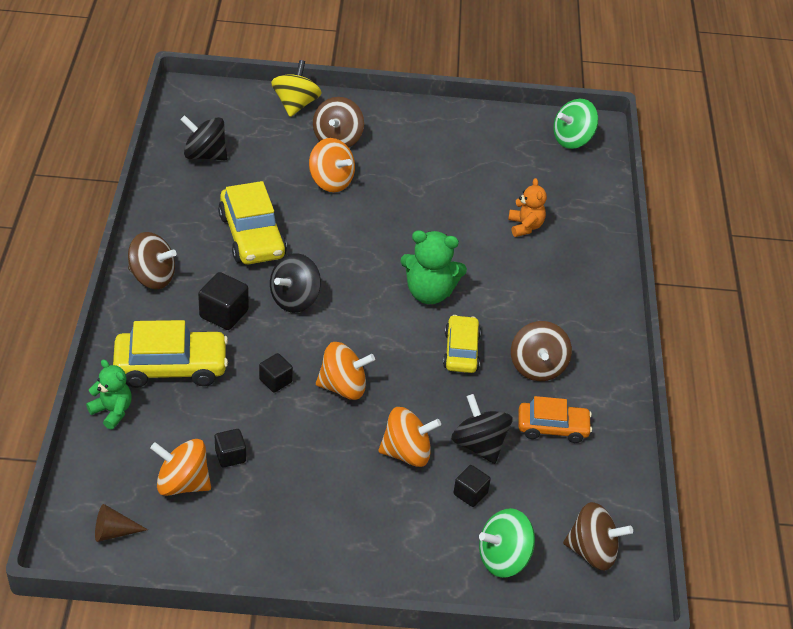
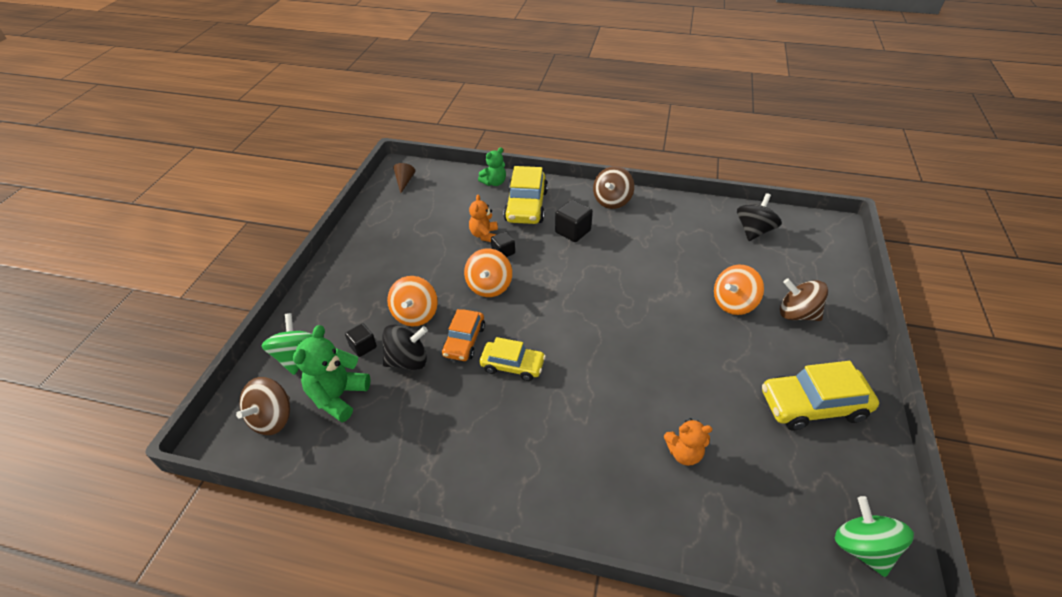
camera: 105 degrees right, 0 degrees up
orange spinning top [150,439,211,496] -> none
black cube [215,429,246,467] -> none
yellow car [218,181,287,264] -> yellow car moved to [762,361,879,430]
black spinning top [270,253,321,313] -> none
yellow spinning top [271,60,322,117] -> none
green teddy bear [400,230,467,304] -> green teddy bear moved to [293,325,370,422]
brown spinning top [511,321,572,381] -> none
orange car [518,396,592,443] -> orange car moved to [442,309,485,361]
none -> orange teddy bear [469,195,498,242]

